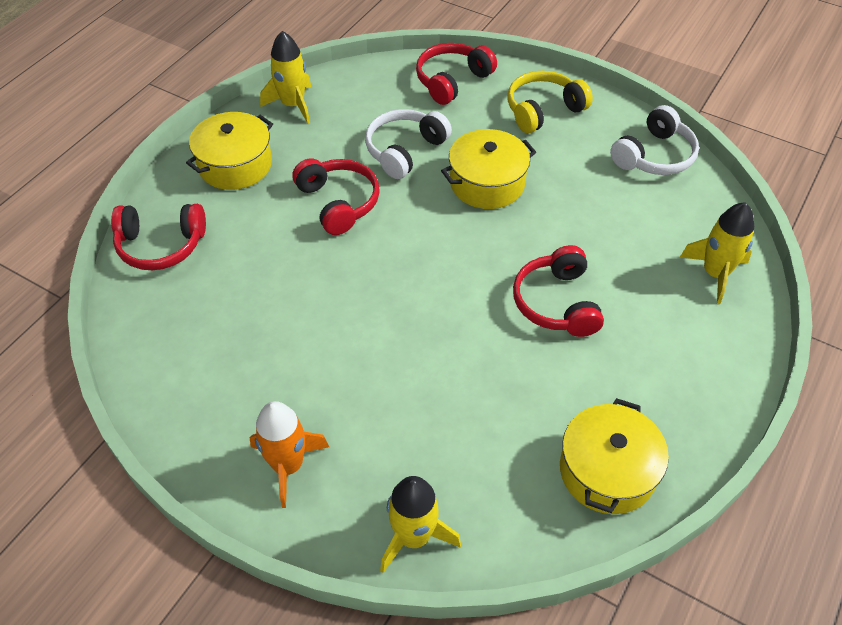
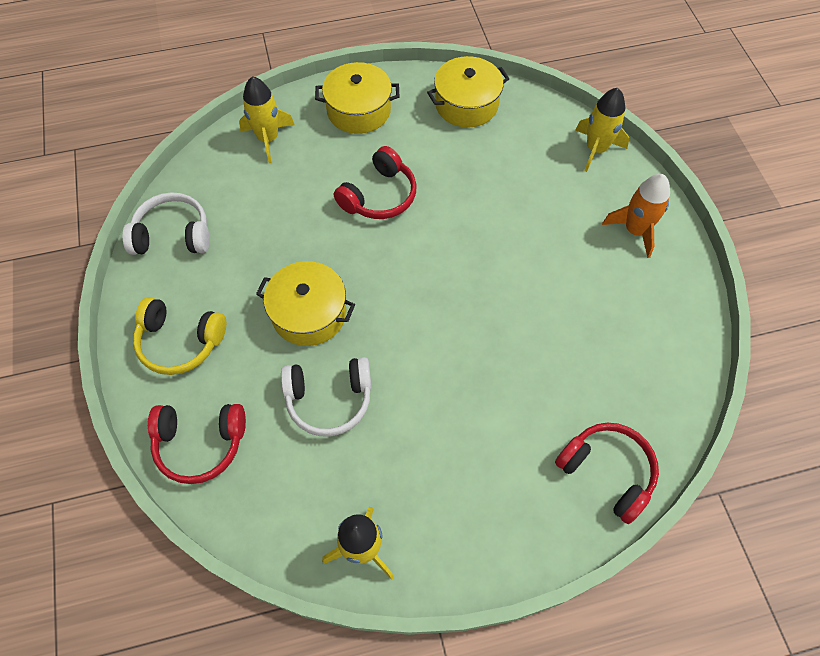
camera: 135 degrees left, 10 degrees up
yellow pot [186,112,273,190] -> yellow pot moved to [315,62,400,134]
red headphones [292,158,380,235] -> none

